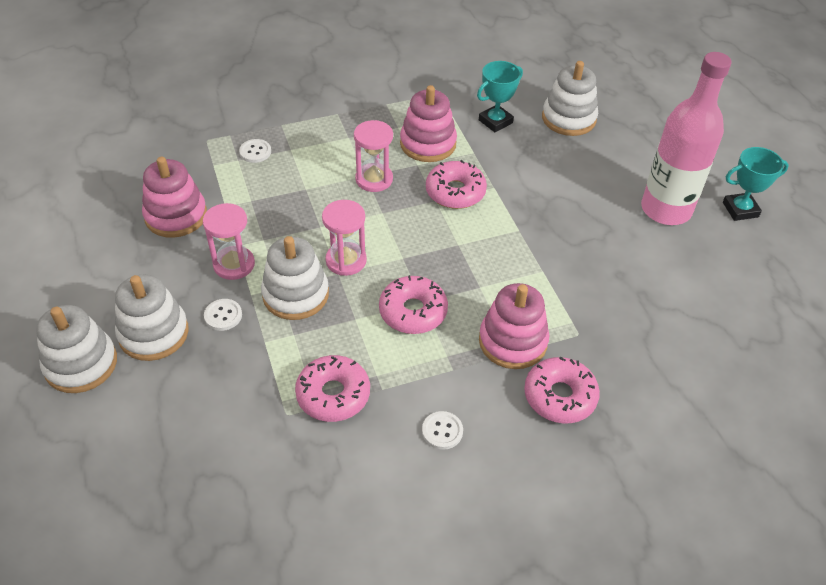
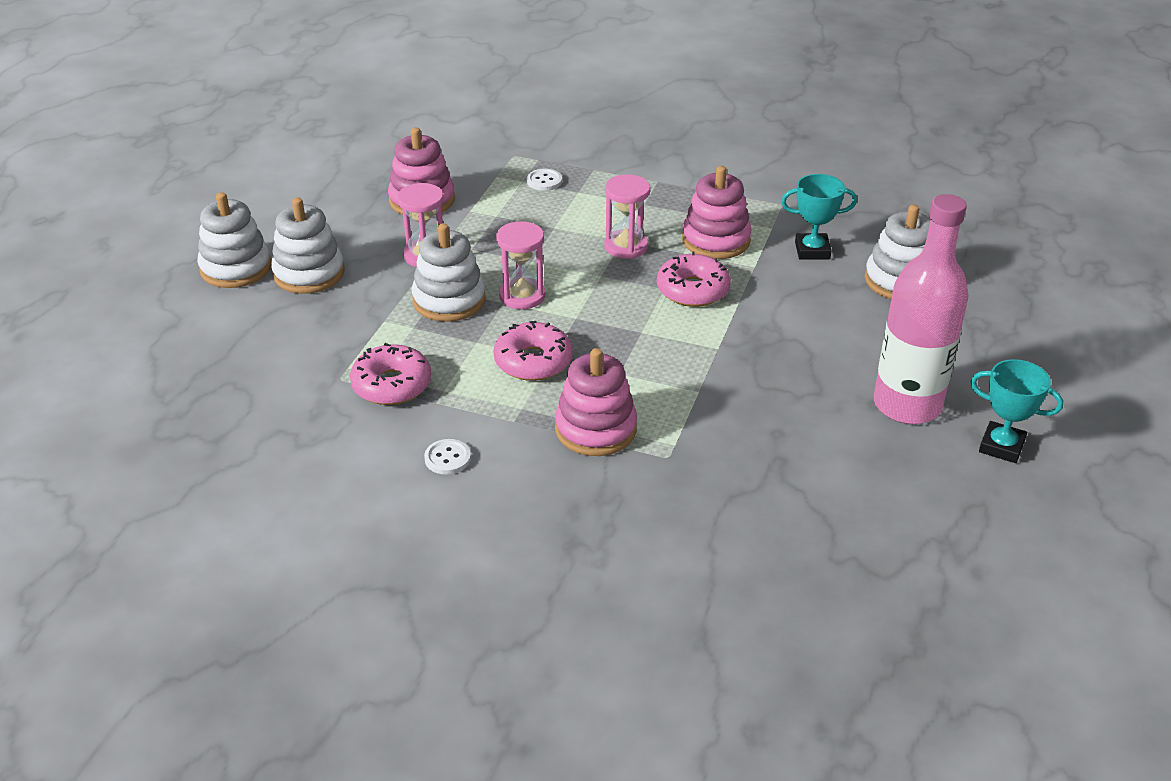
camera: 40 degrees right, 10 degrees down
white button [204,299,242,331] -> none
pink donut [524,357,600,424] -> none

